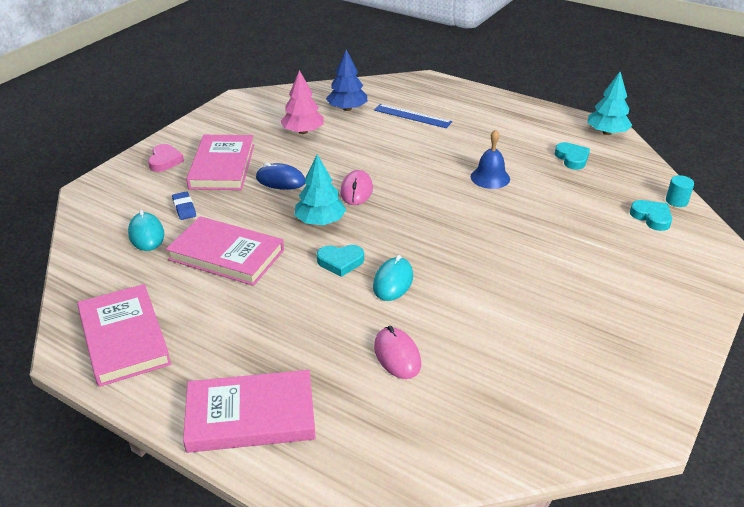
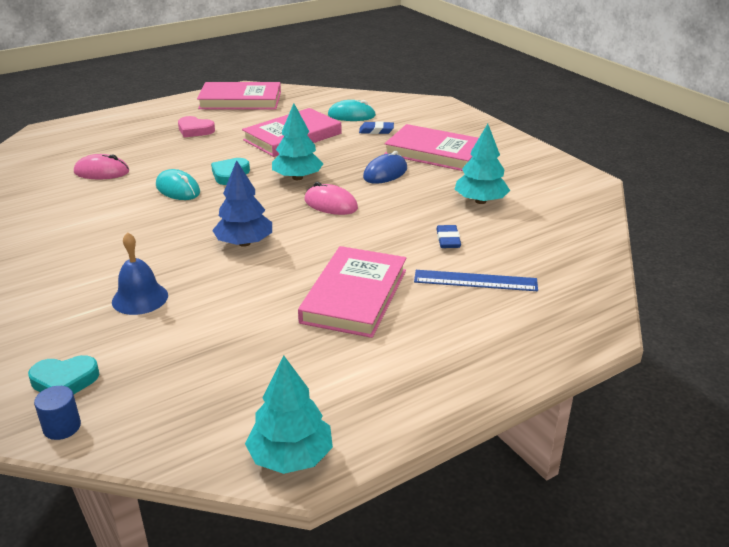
camera: 115 degrees right, 5 degrees down
pink heart [148,144,184,172] -> pink heart moved to [178,116,215,137]
pink book [183,370,316,453] -> pink book moved to [298,246,406,338]
pink tree [280,70,324,134] -> turquoise tree [455,124,510,204]
blue tree [326,49,367,111] -> blue tree moved to [212,160,272,247]
blue ruler [374,104,452,128] -> blue ruler turned 45 degrees clockwise [414,270,538,291]
blue bell [470,129,510,189] -> blue bell moved to [112,232,168,315]
turquoise heart [555,142,590,170] -> none
turquoise cylinder [666,175,694,207] -> blue cylinder [34,386,81,440]
none -> blue eraser [436,225,461,248]

